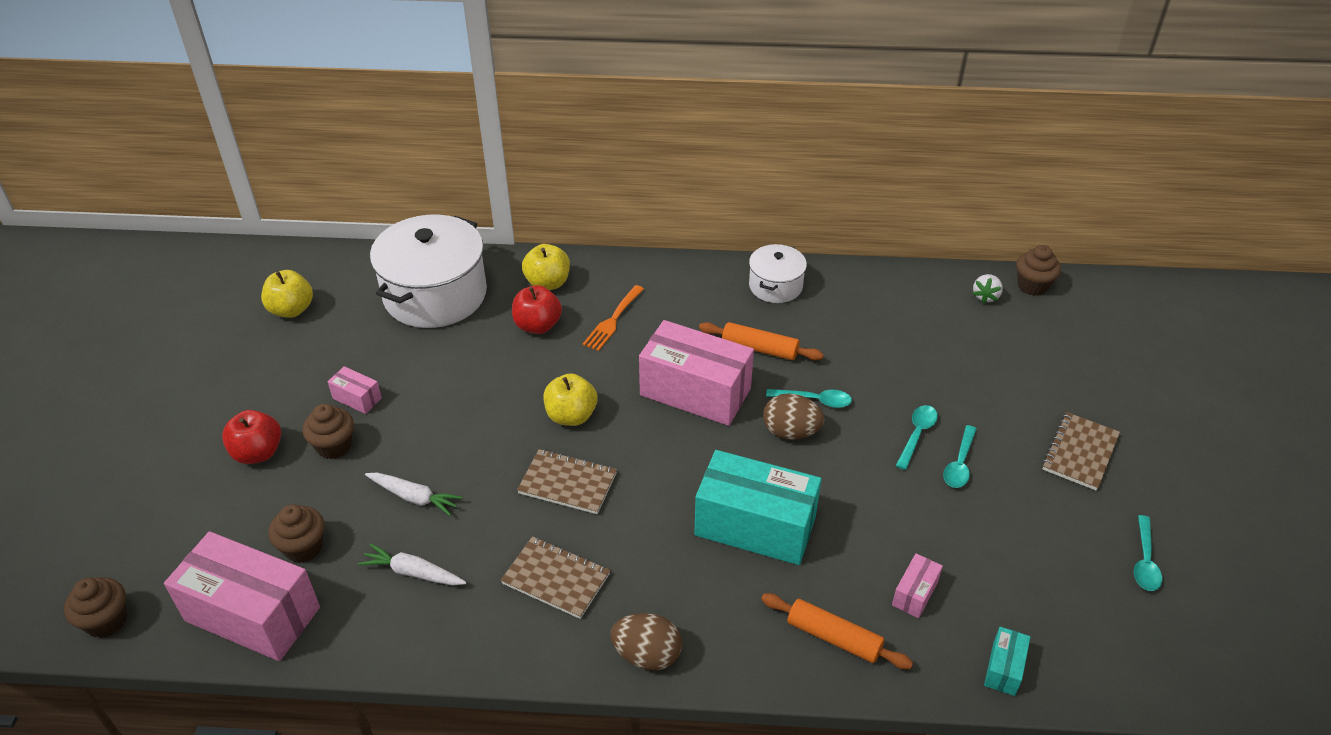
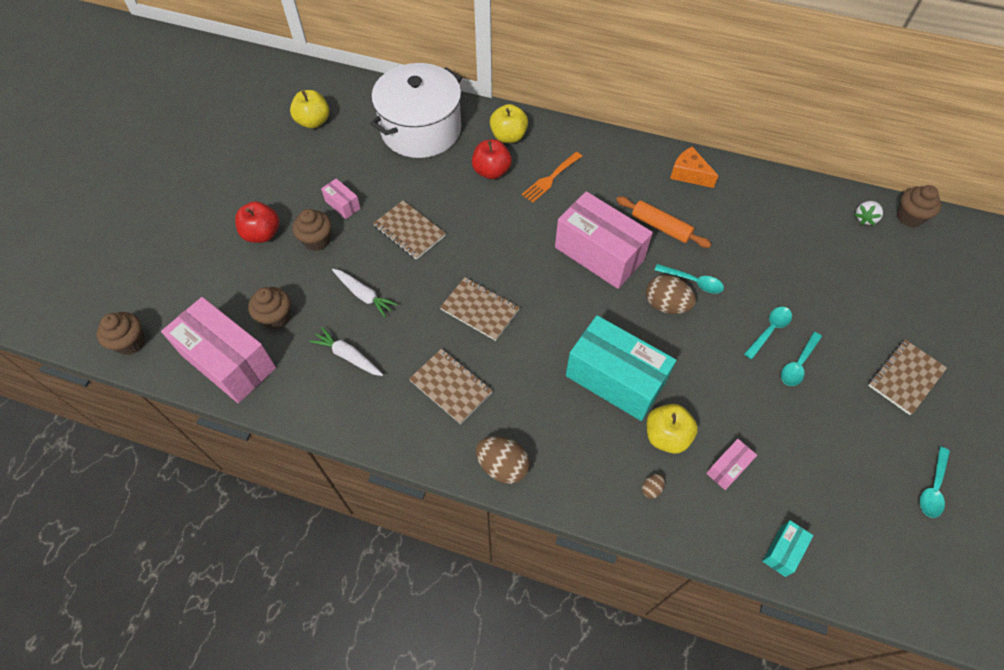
camera: 15 degrees right, 15 degrees up
yellow apple [543,373,597,426] -> yellow apple moved to [647,404,698,454]
white pot [749,244,807,303] -> orange cheese [670,147,718,188]
orange rolling pin [761,593,913,669] -> brown egg [642,474,665,499]
none -> brown notebook [373,201,446,260]

